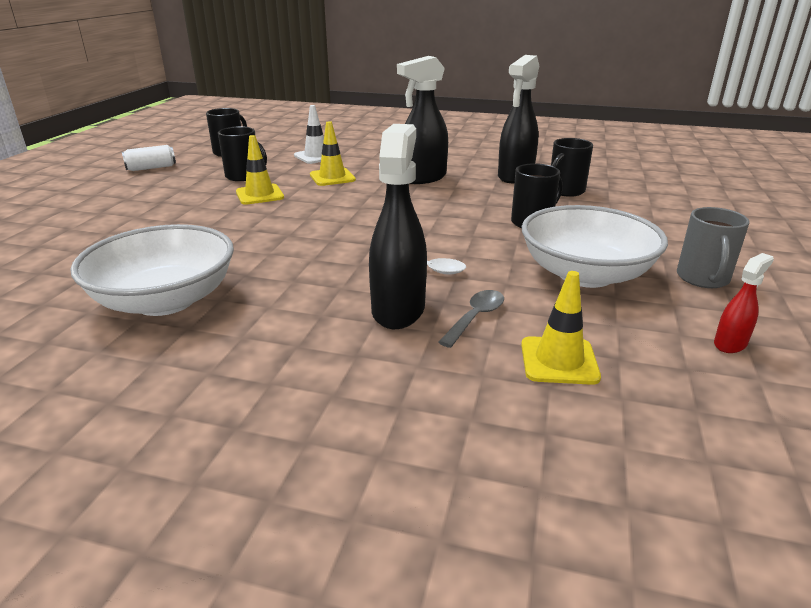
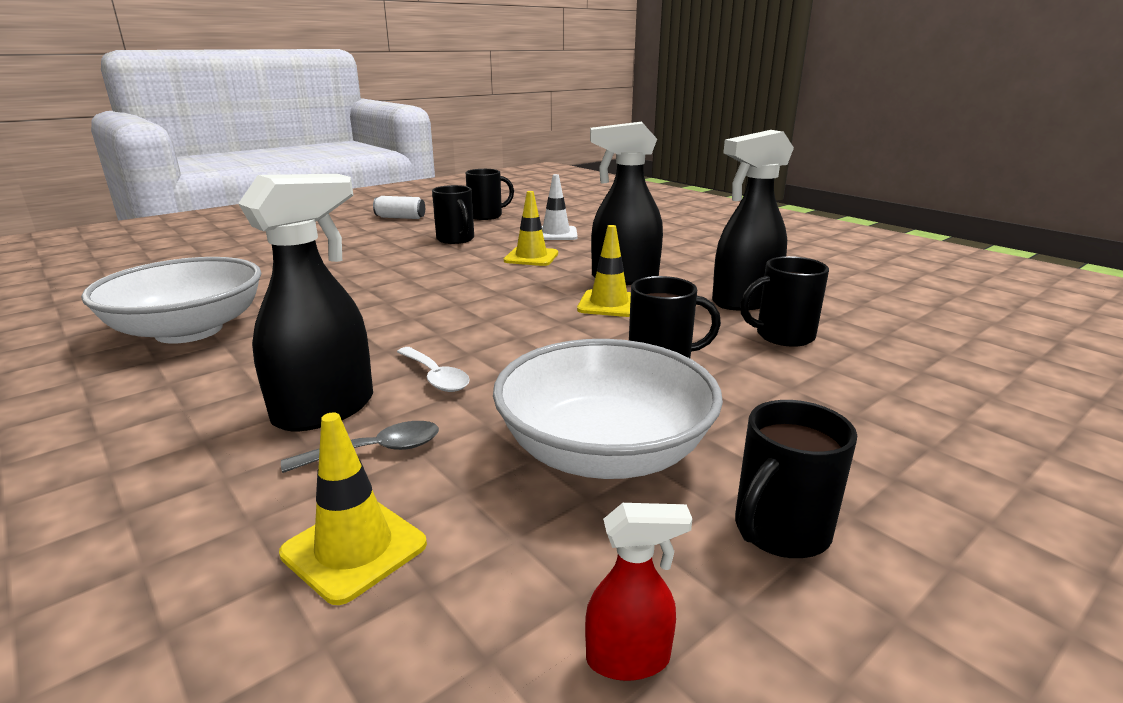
camera: 35 degrees right, 5 degrees down
yellow traffic cone [236,135,284,205] -> yellow traffic cone moved to [577,225,631,317]
grey mug [677,207,750,288] -> black mug [735,400,857,558]

